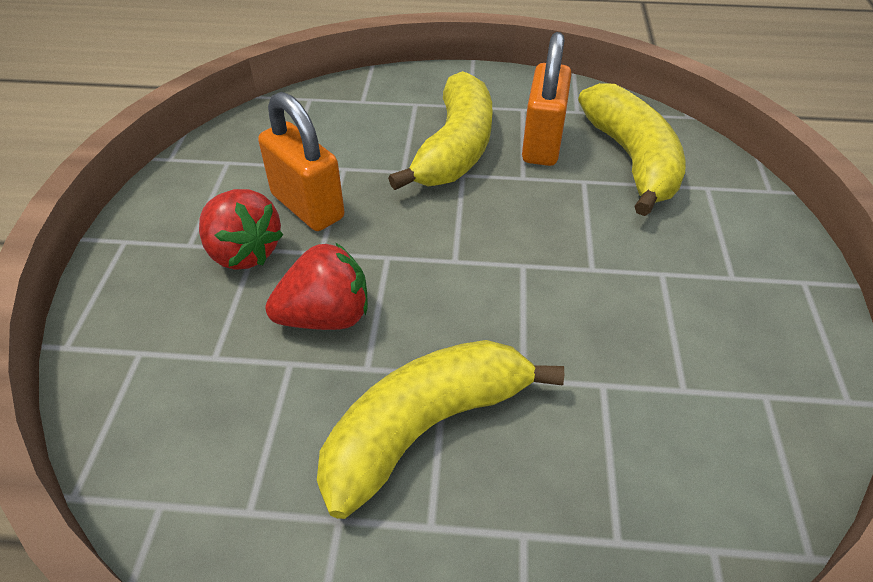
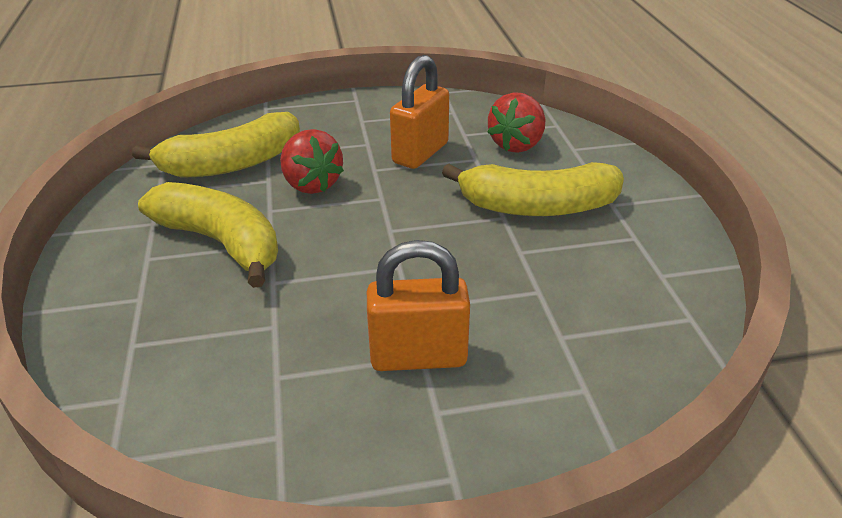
camera: 75 degrees right, 10 degrees down
red strawberry [199,189,283,270] -> red strawberry moved to [487,92,545,153]
orange padlock [522,32,572,166] -> orange padlock moved to [367,240,470,371]
yellow banana [578,83,685,216] -> yellow banana moved to [132,112,300,177]

